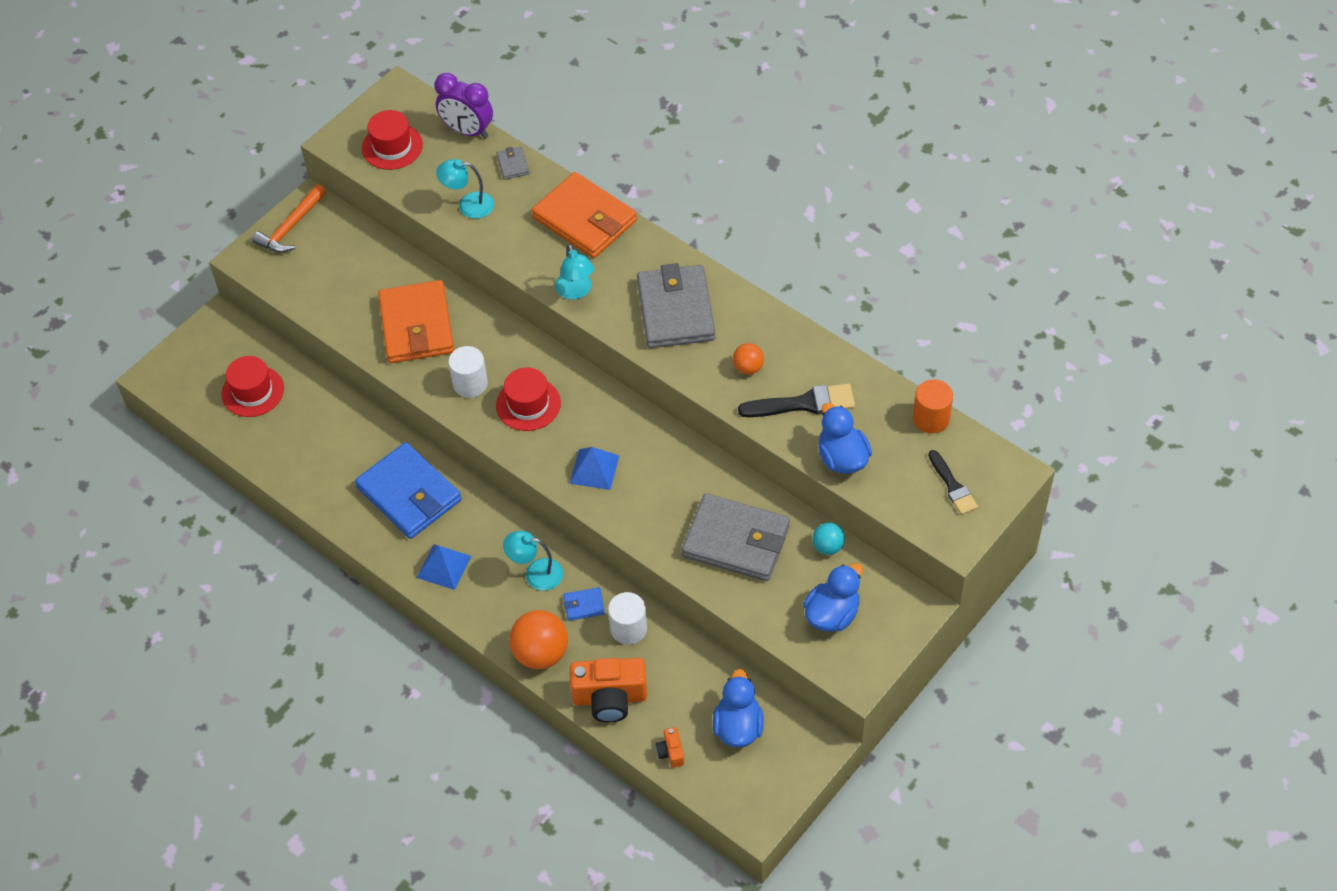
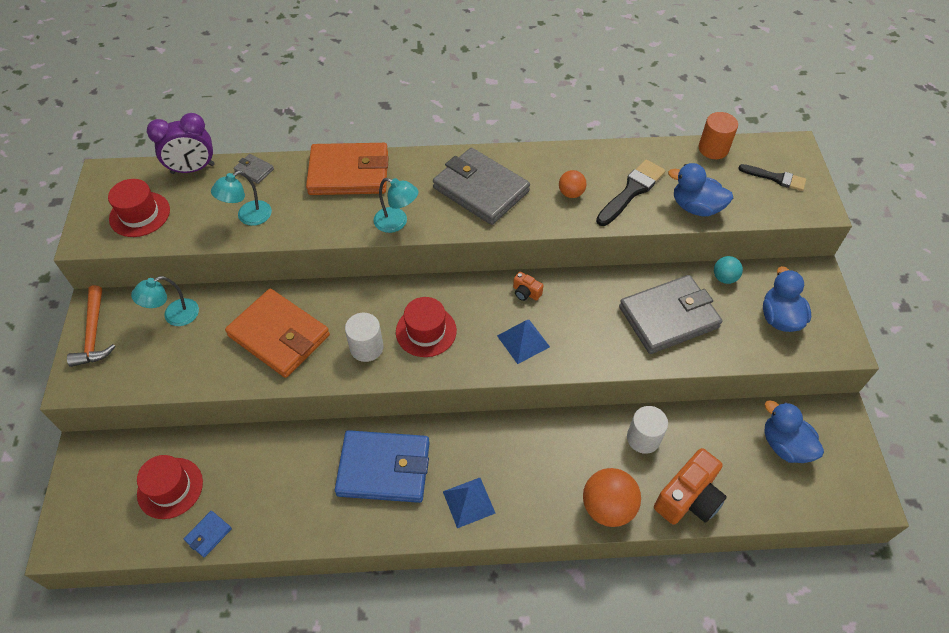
camera: 45 degrees left, 0 degrees up
turquoise lamp [503,531,563,591] -> turquoise lamp moved to [131,276,199,326]
blue wallet [563,587,605,621] -> blue wallet moved to [184,511,232,558]
orange camera [656,727,684,768] -> orange camera moved to [513,272,543,301]

